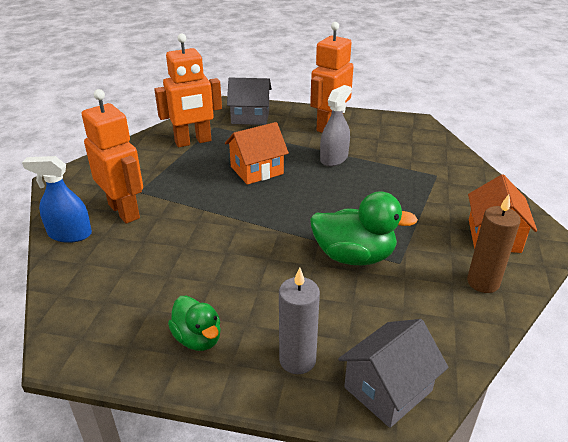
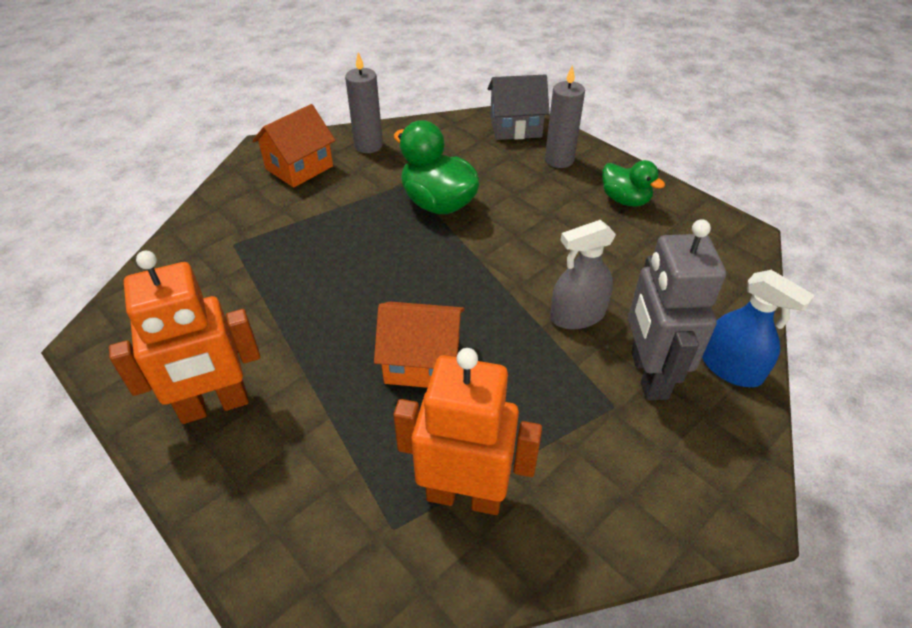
camera: 145 degrees left, 10 degrees up
orange robot [82,89,143,224] -> grey robot [628,219,726,401]
green duck [168,296,221,351] -> green duck turned 135 degrees clockwise [602,160,665,207]
grey house [227,77,272,125] -> none
grey spray bottle [320,85,352,167] -> grey spray bottle moved to [550,220,616,329]
brown candle [467,194,521,293] -> grey candle [345,52,383,153]

